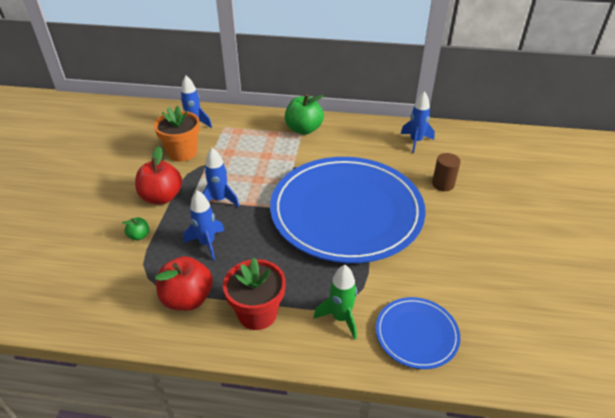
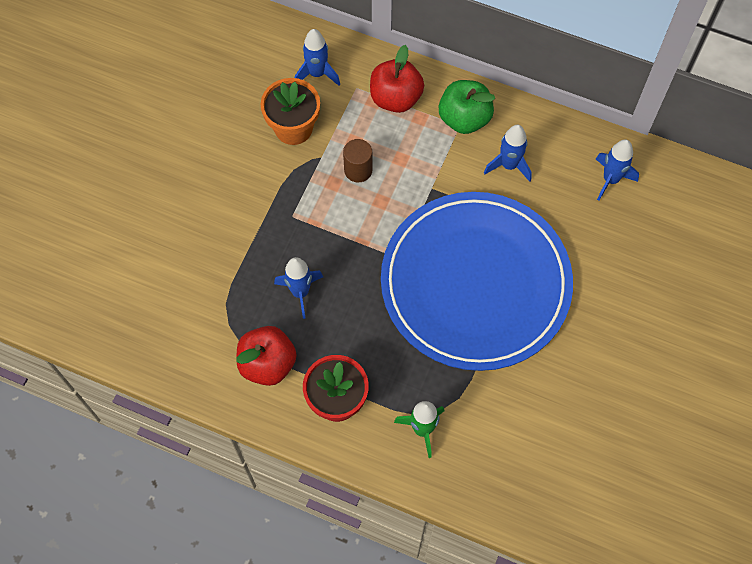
camera: 15 degrees right, 25 degrees up
green apple [122,217,150,240] -> none
red apple [135,146,182,204] -> red apple moved to [370,45,424,113]
blue rocket [203,148,239,207] -> blue rocket moved to [484,125,532,182]
blue plate [376,297,460,369] -> none
brown cylinder [432,153,461,191] -> brown cylinder moved to [343,139,373,182]

